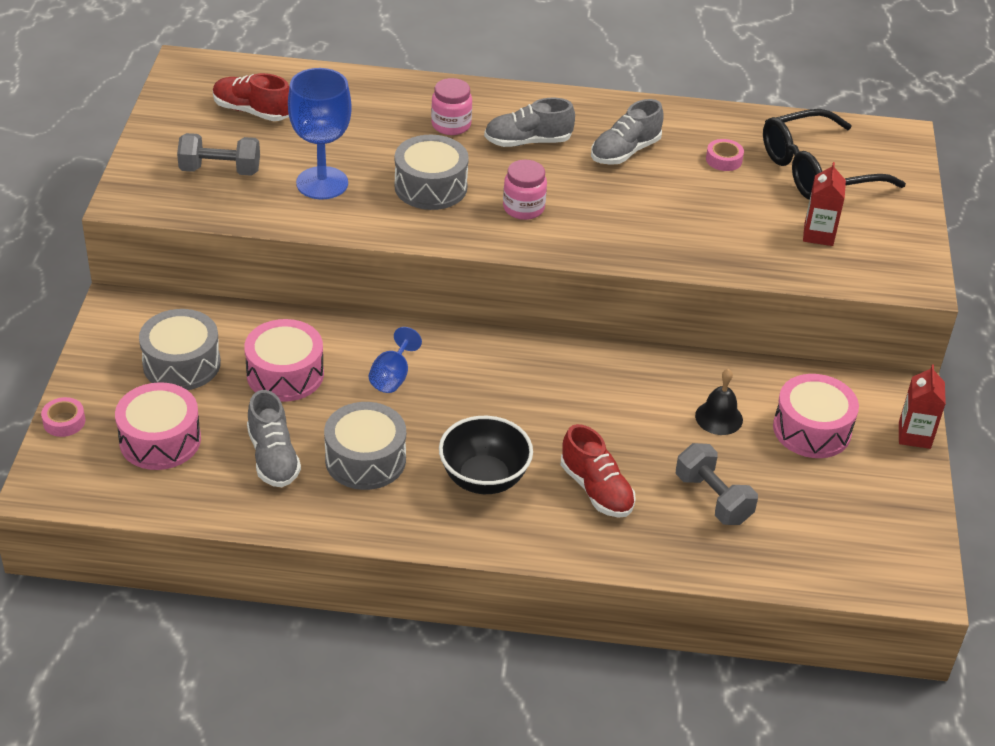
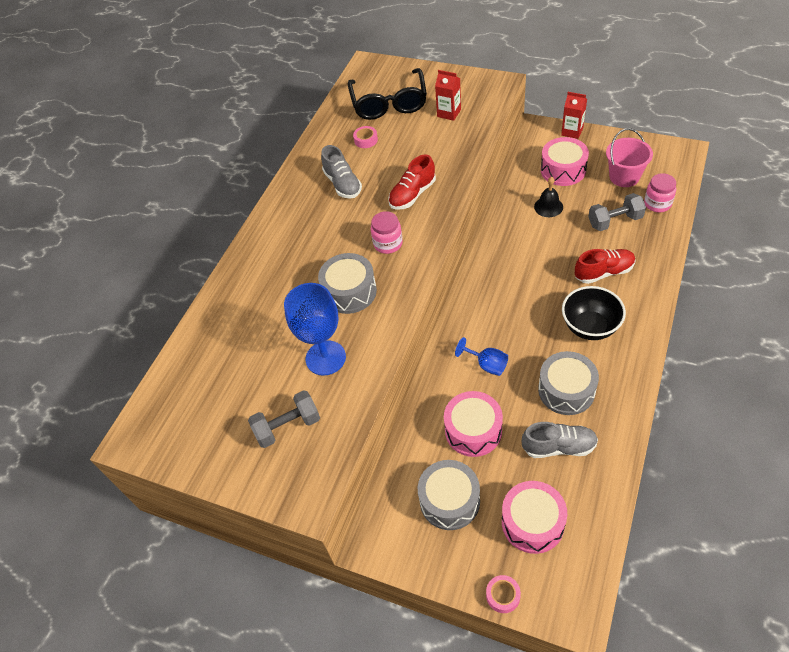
camera: 65 degrees left, 10 degrees up
grey dumbbell [177,133,260,176] -> grey dumbbell turned 45 degrees clockwise [248,390,320,448]
red shoe [213,73,289,121] -> red shoe moved to [388,155,436,210]
pink jar [431,78,472,135] -> pink jar moved to [644,173,676,212]
grey shoe [484,98,575,147] -> none
none -> pink bucket [606,128,653,187]

